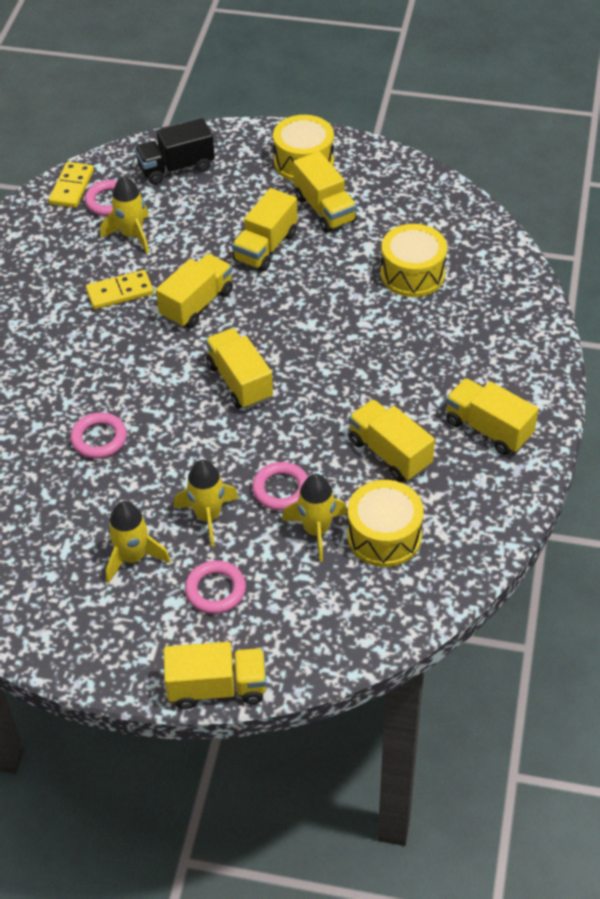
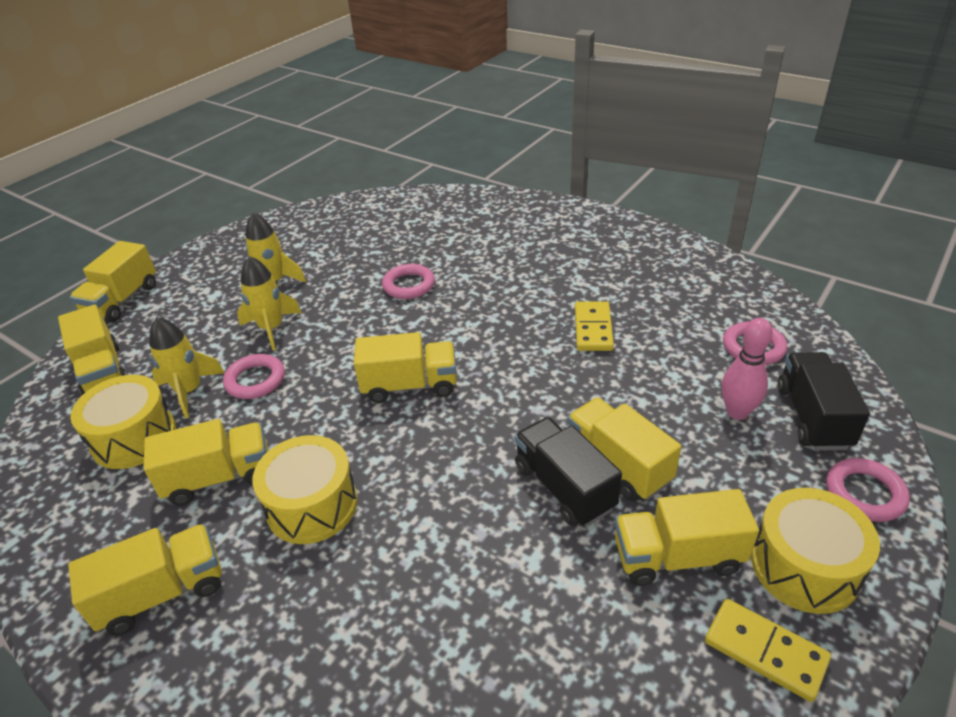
camera: 115 degrees right, 10 degrees down
yellow domino [49,162,94,208] -> yellow domino moved to [705,599,831,702]
yellow rocket [100,176,149,254] -> none
yellow truck [156,254,233,328] -> yellow truck moved to [58,305,128,395]
pink ring [185,560,246,614] -> pink ring moved to [826,458,910,522]
yellow drum [381,224,447,297] -> yellow drum moved to [252,435,358,544]
none -> black truck [515,417,622,526]
none -> pink bowling pin [722,318,773,420]

